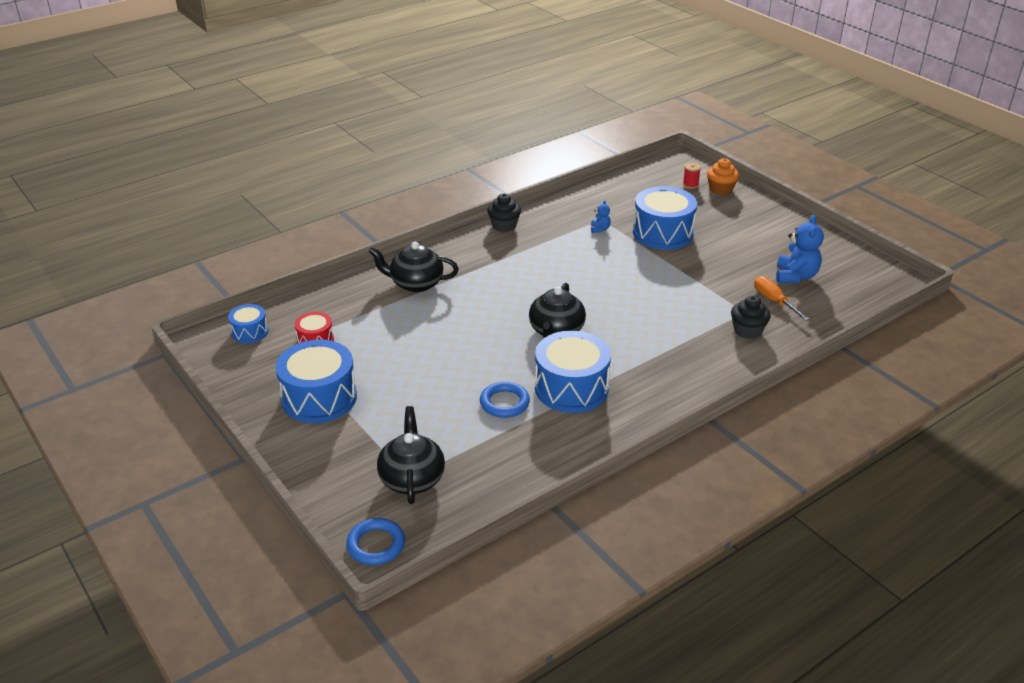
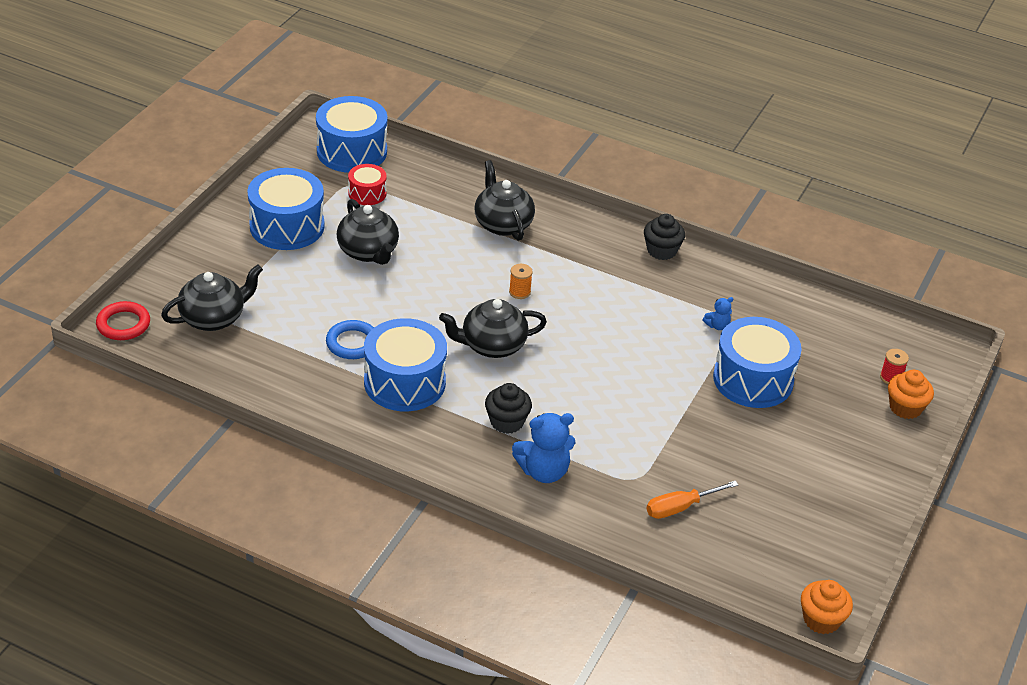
camera: 60 degrees right, 5 degrees up
blue drum [228,304,268,343] -> blue drum [316,96,387,173], size x1.91
blue ring [346,518,405,565] -> red ring [96,301,150,340]
black cupcake [731,295,771,339] -> black cupcake moved to [485,383,532,434]
orange screwdriver [754,276,809,321] -> orange screwdriver turned 150 degrees counterclockwise [647,481,738,519]
blue teddy bear [776,215,824,283] -> blue teddy bear moved to [512,413,575,483]
none -> black teapot [337,199,399,265]
none -> orange spool [509,264,533,299]
none -> orange cupcake [801,580,853,634]

